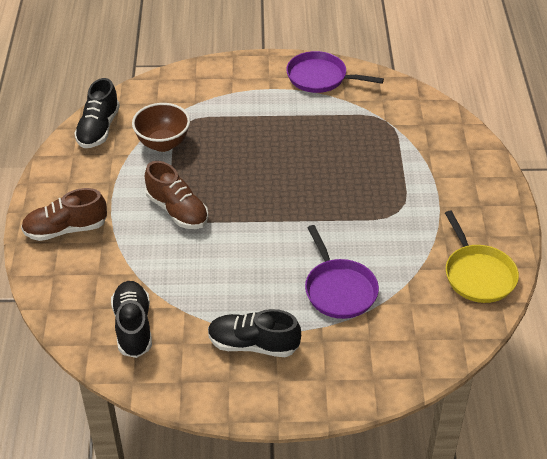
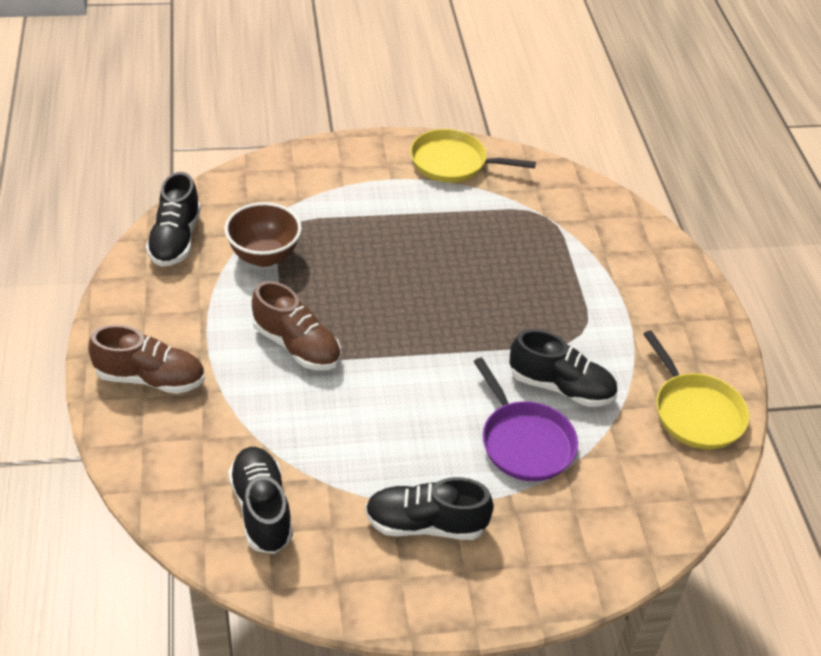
camera: 10 degrees left, 0 degrees up
brown shoe [21,188,107,241] -> brown shoe turned 150 degrees counterclockwise [89,325,205,394]
purple pan [286,51,384,93] -> yellow pan [410,129,536,183]
none -> black shoe [509,329,617,407]

